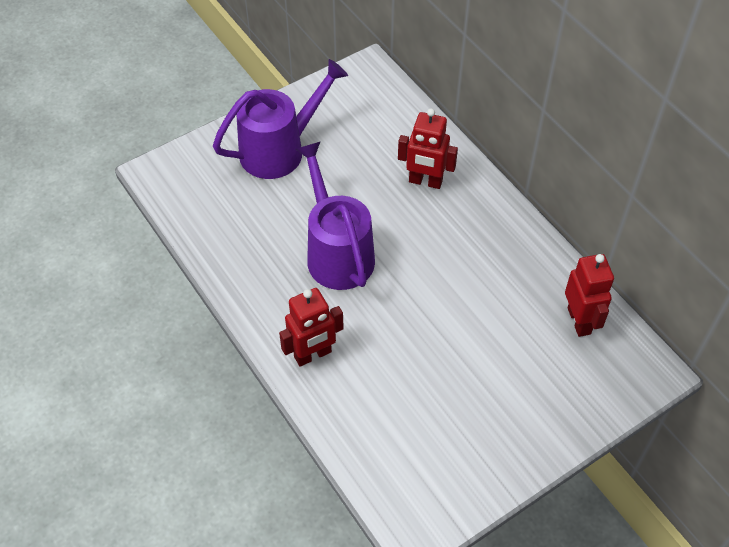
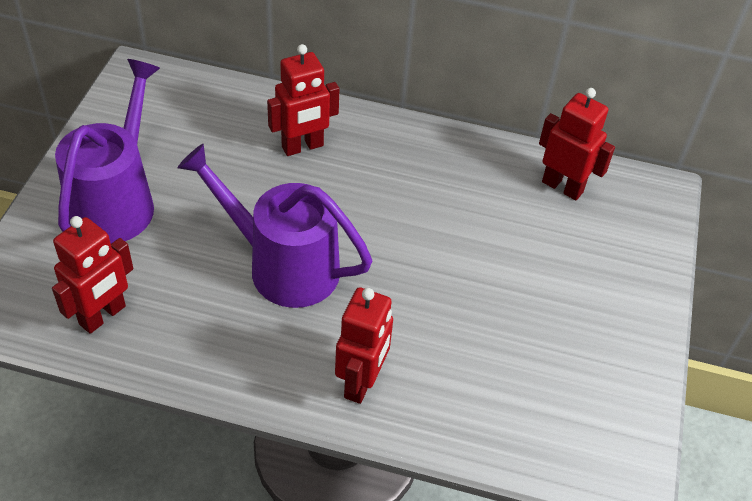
camera: 45 degrees left, 5 degrees down
none -> red robot [52,216,133,334]

